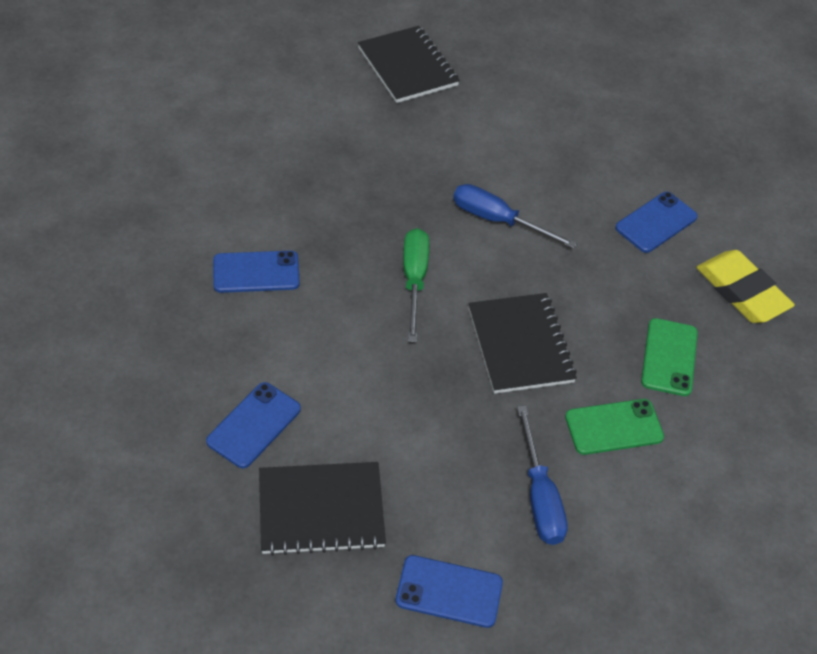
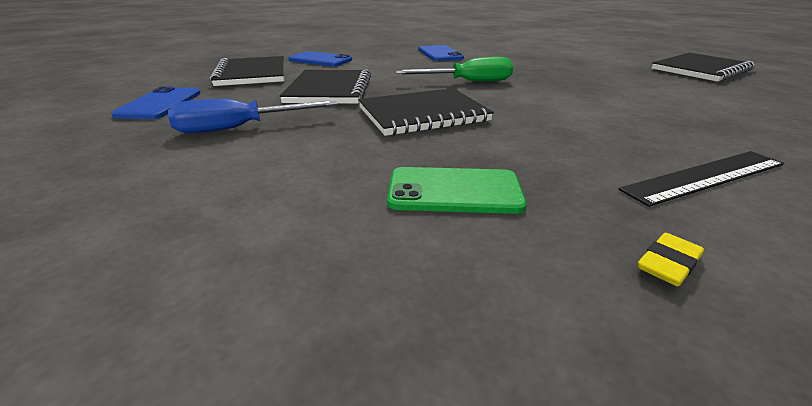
camera: 85 degrees right, 20 degrees down
blue screwdriver [453,184,577,249] -> none
green phone [565,399,664,455] -> none
blue phone [615,192,698,253] -> black ruler [619,151,784,207]
yellow eraser [696,250,795,323] -> yellow eraser [638,233,704,286], size x0.42
none -> black notebook [280,69,371,104]

